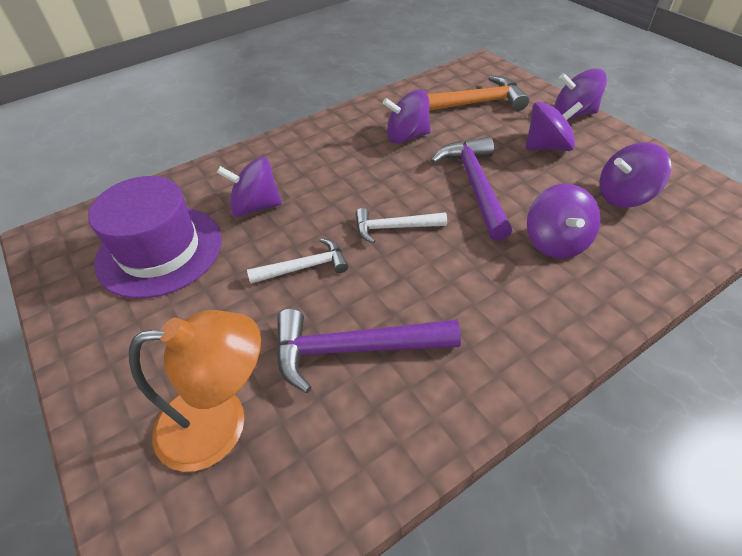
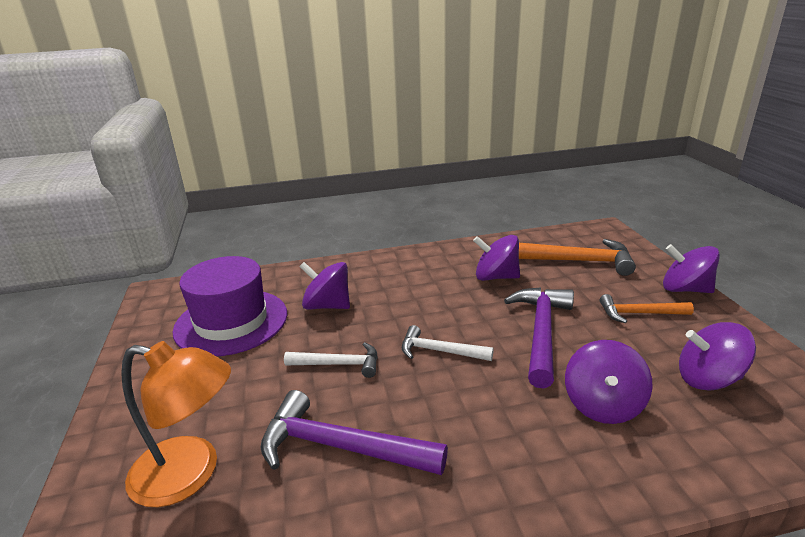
camera: 20 degrees right, 20 degrees down
purple spinning top [526,101,583,151] -> orange hammer [600,294,694,323]

